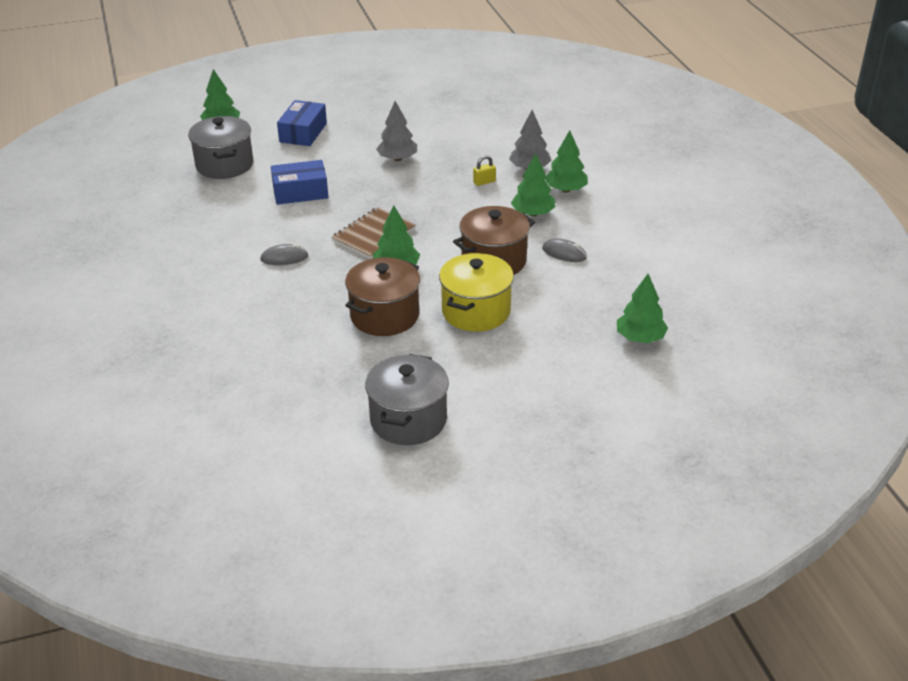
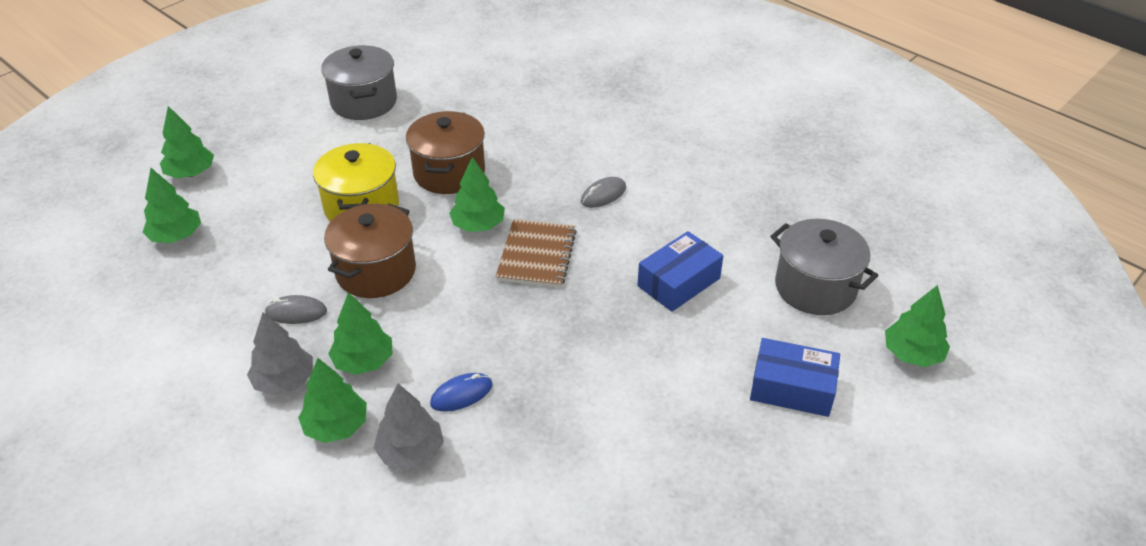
camera: 150 degrees right, 5 degrees up
blue box [277,100,327,146] -> blue box turned 60 degrees counterclockwise [750,338,840,417]
grey tree [376,101,417,161] -> grey tree moved to [247,312,313,396]
yellow padlock [473,155,496,186] -> blue mouse [430,373,493,412]
none -> green tree [160,106,214,179]

